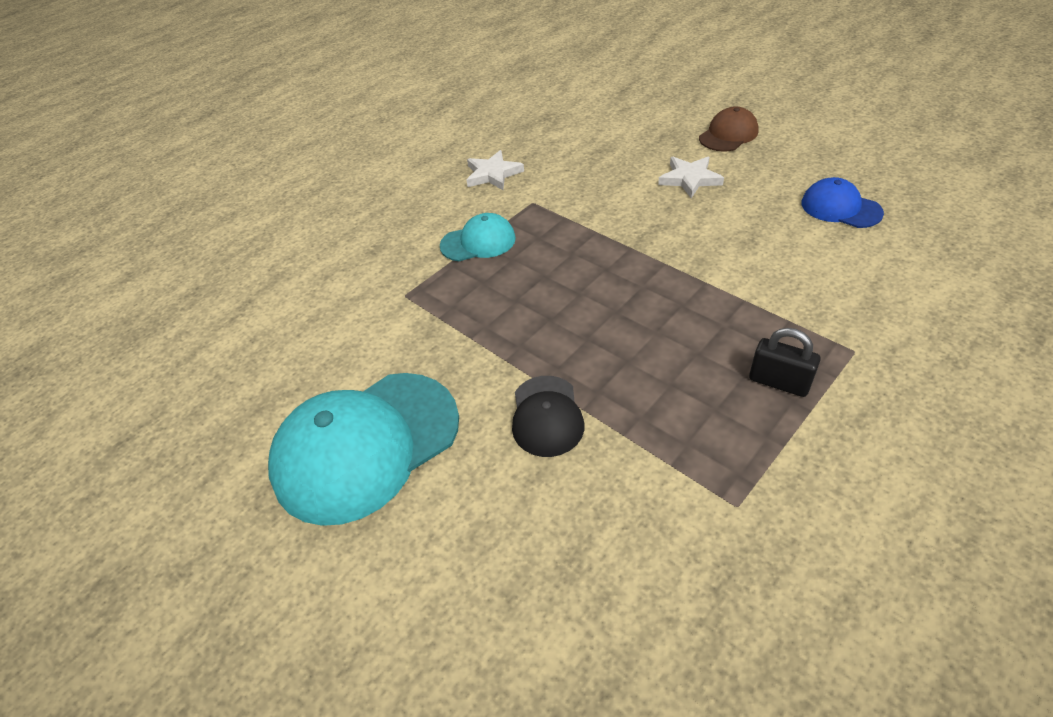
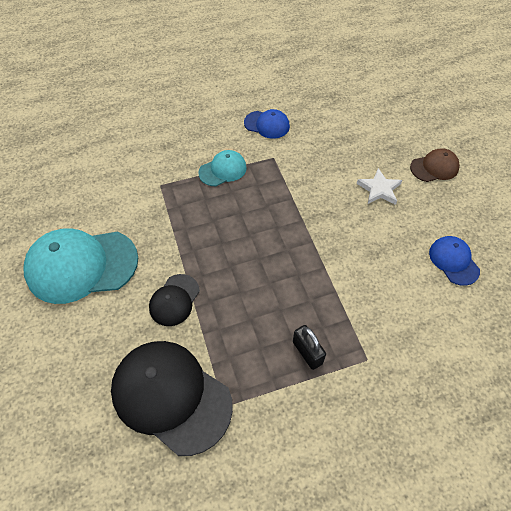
camera: 25 degrees right, 10 degrees up
turquoise cap [440,213,516,261] -> turquoise cap turned 45 degrees counterclockwise [198,150,247,186]
white star [467,150,524,190] -> blue cap [244,109,290,139]
none -> black cap [111,341,233,456]

